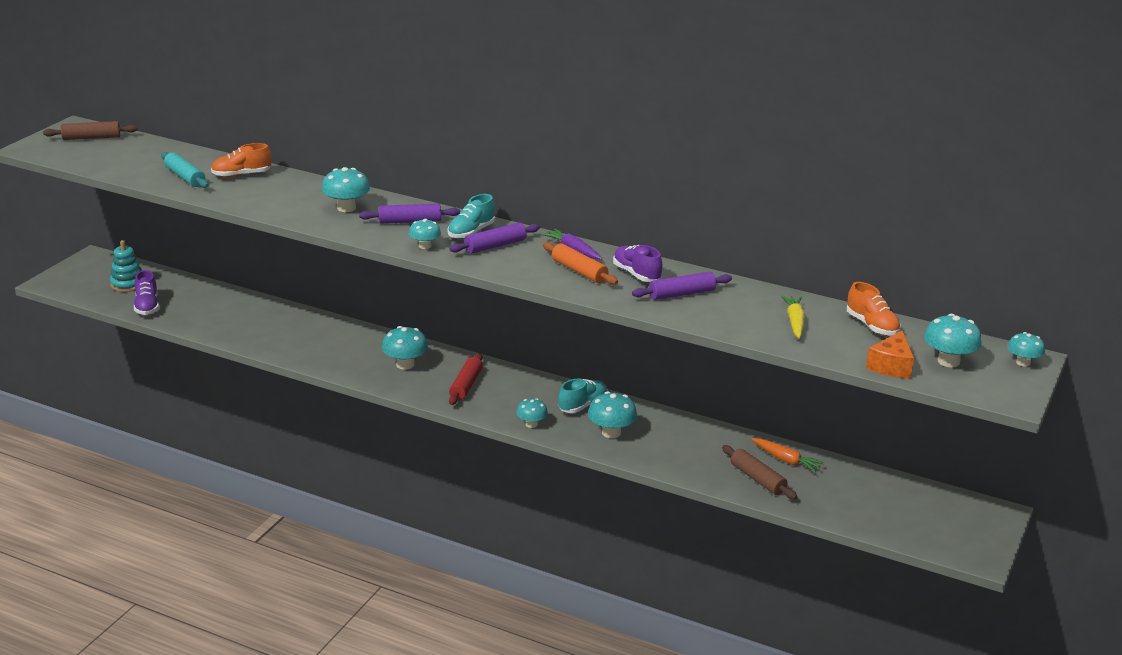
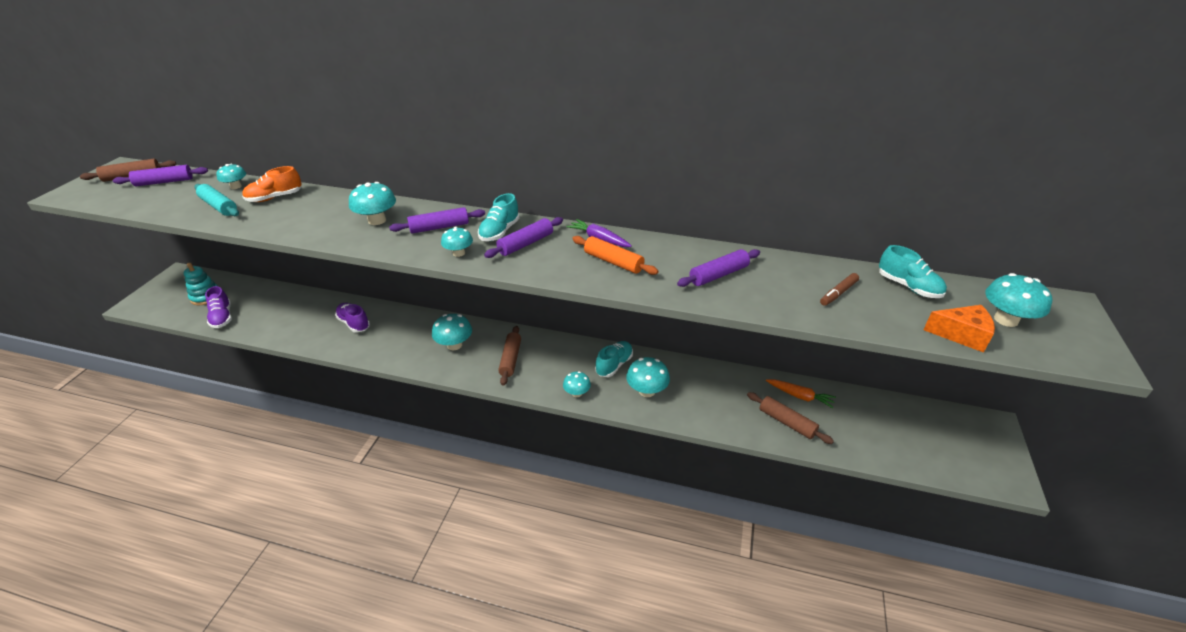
camera: 10 degrees left, 10 degrees up
red rolling pin [449,353,483,405] -> brown rolling pin [498,326,521,386]
purple shoe [613,245,662,282] -> purple shoe moved to [335,303,370,333]
yellow carrot [781,296,805,339] -> brown marker [820,273,859,306]
orange shoe [847,282,901,336] -> turquoise shoe [879,245,947,298]
orange cheese [866,330,914,379] -> orange cheese turned 90 degrees counterclockwise [923,305,995,353]
turquoise mushroom [1008,332,1045,367] -> turquoise mushroom moved to [216,164,246,189]
none -> purple rolling pin [113,165,208,186]

